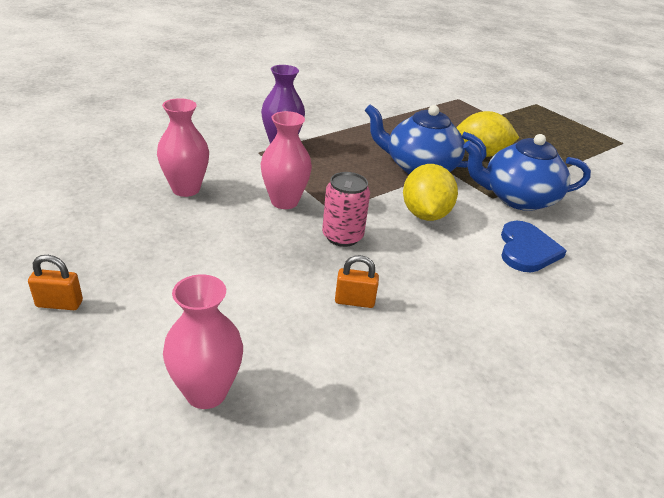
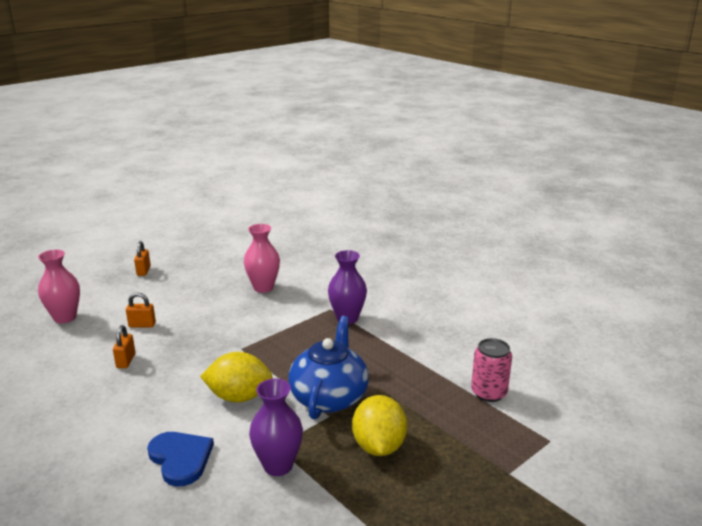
camera: 90 degrees right, 10 degrees down
pink vase [261,111,312,209] -> none
pink can [322,172,370,247] -> pink can moved to [471,338,512,402]
blue teapot [463,134,591,211] -> purple vase [249,378,303,476]
blue heart [501,221,567,272] -> blue heart turned 135 degrees counterclockwise [147,432,214,486]
none -> orange padlock [126,292,156,327]

